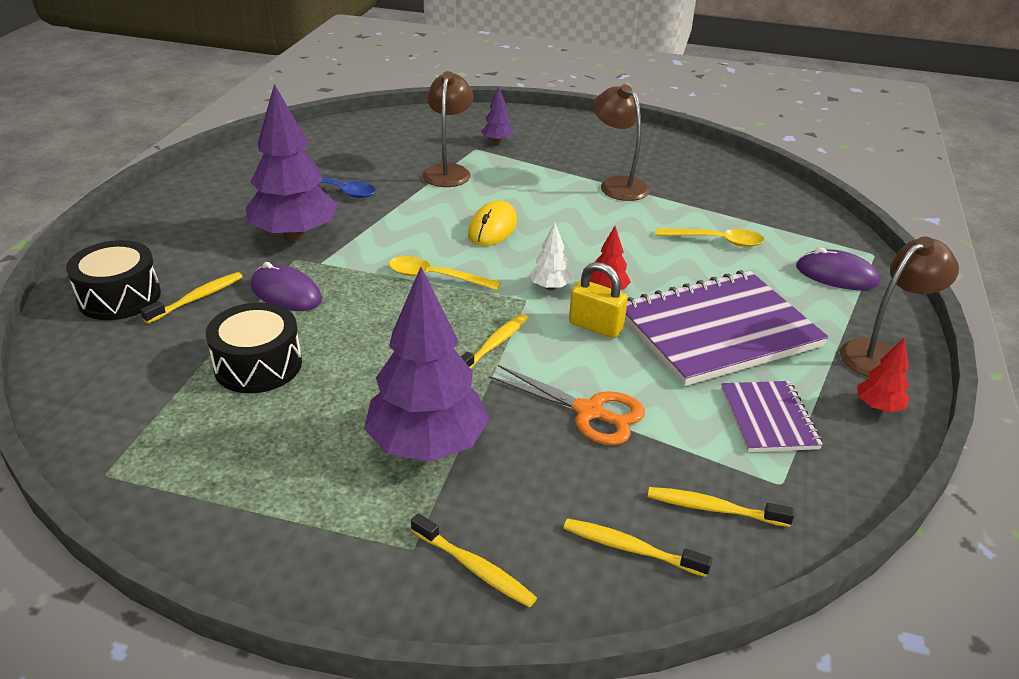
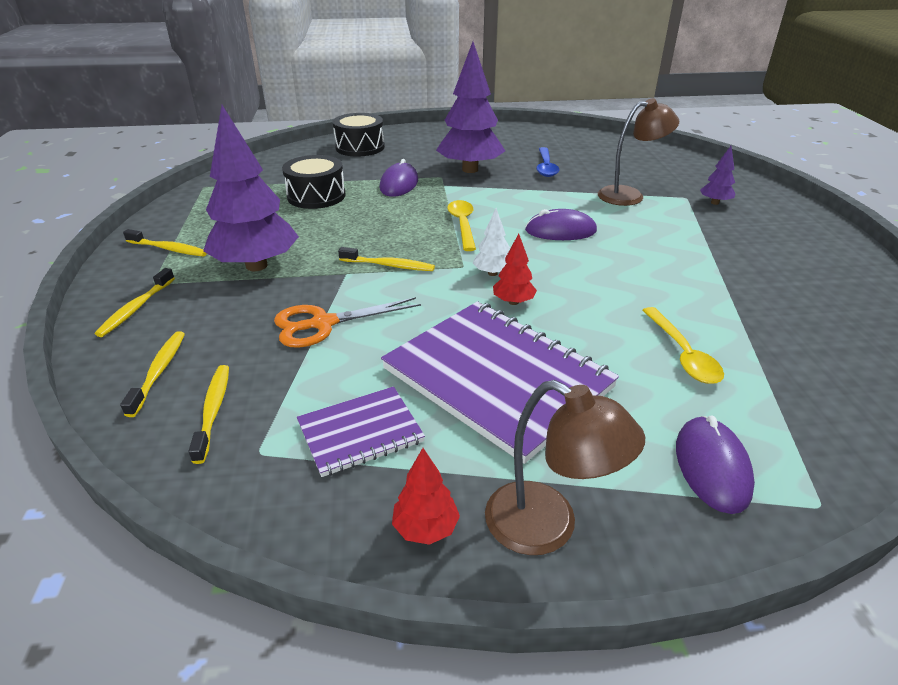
camera: 70 degrees right, 0 degrees up
yellow toothbrush [140,272,243,324] -> yellow toothbrush moved to [123,229,207,256]
yellow mouse [468,200,517,246] -> purple mouse [525,209,597,240]
orange scissors [489,365,645,445] -> orange scissors turned 60 degrees clockwise [274,297,421,348]
yellow padlock [569,262,628,338] -> none
brown lamp [593,84,650,201] -> none

